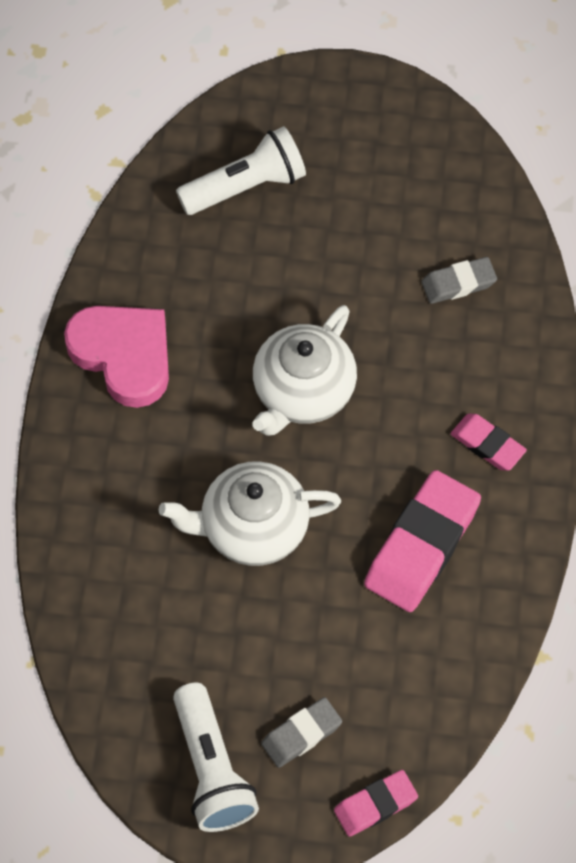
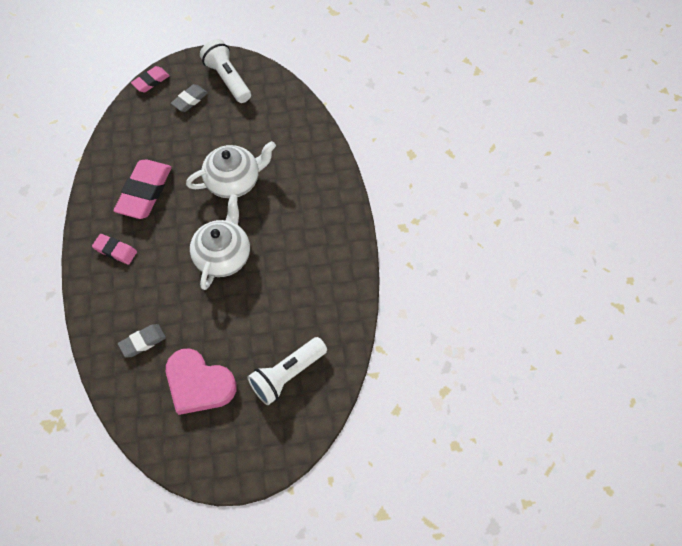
camera: 165 degrees right, 0 degrees up
pink heart [64,306,169,408] -> pink heart moved to [166,348,237,415]

